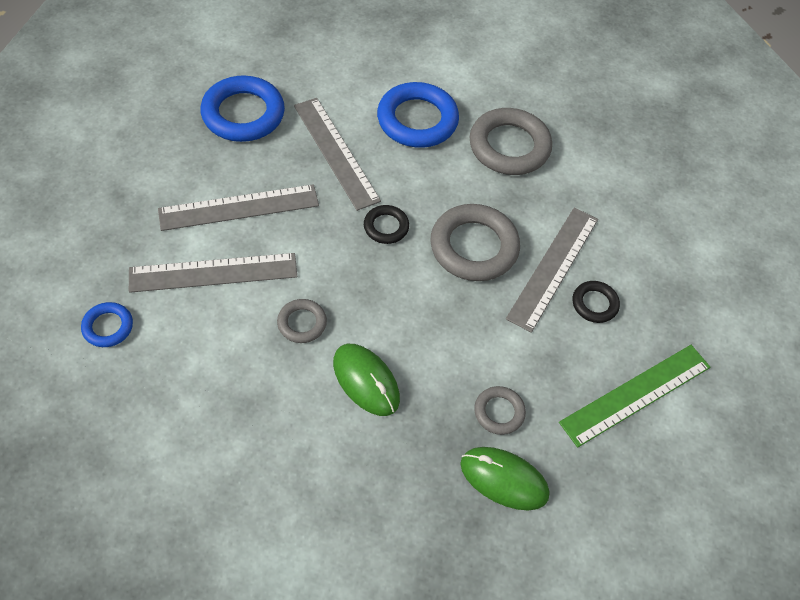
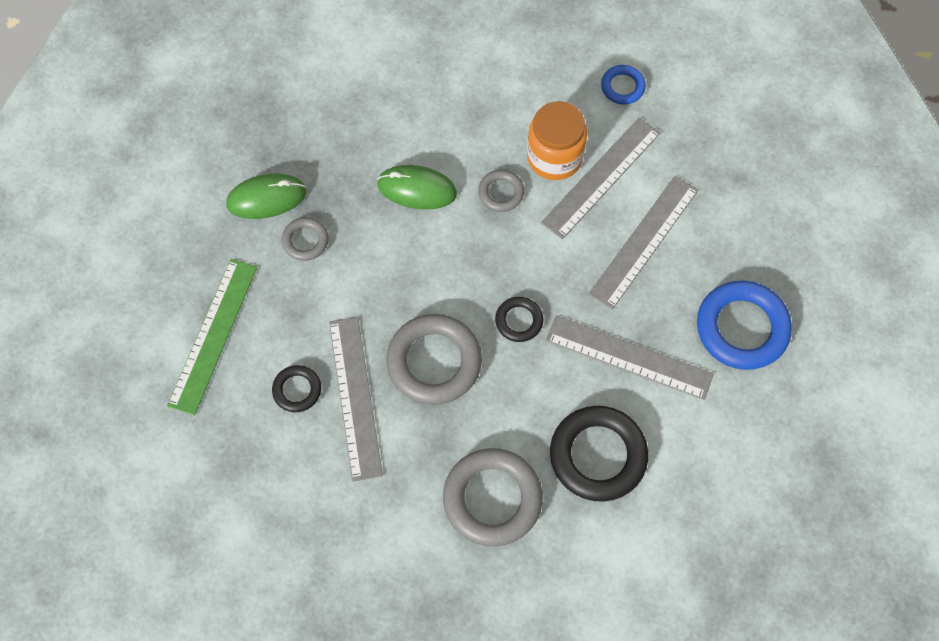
camera: 145 degrees right, 10 degrees up
blue ring [377,82,459,148] -> black ring [550,406,648,502]
none -> orange jar [527,101,587,180]

